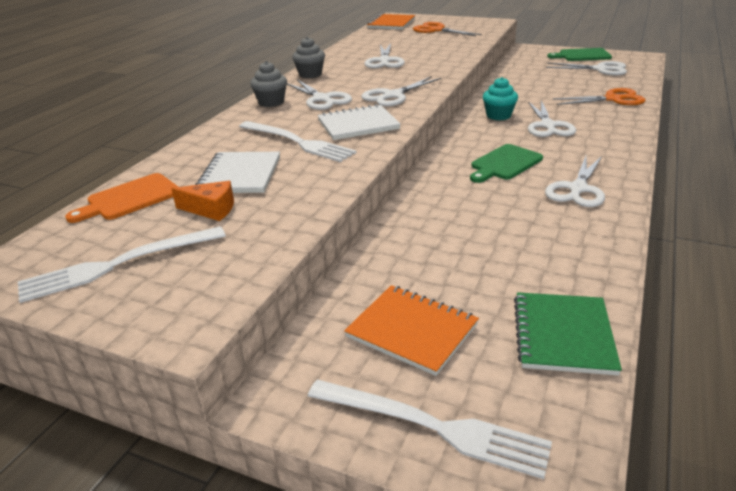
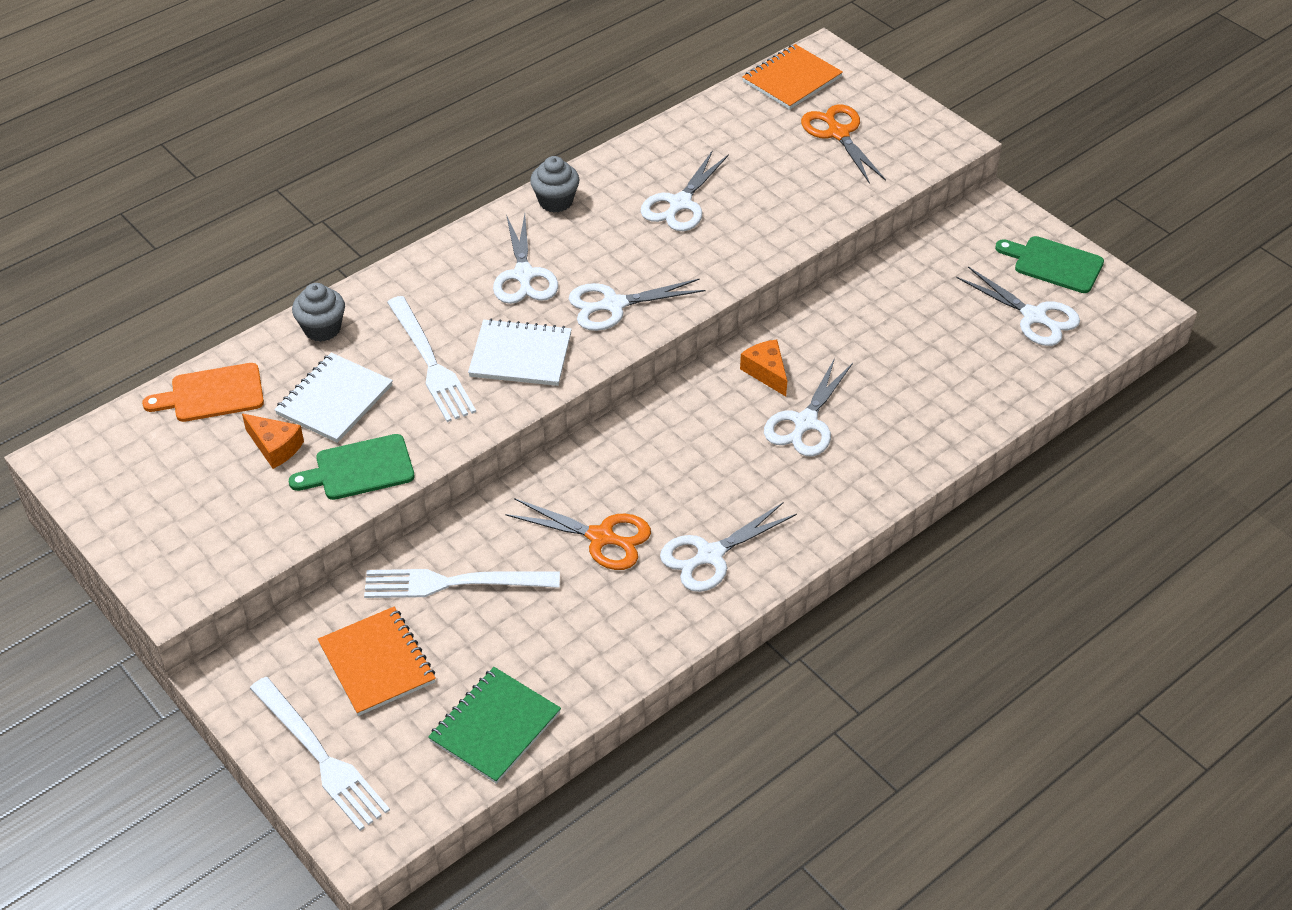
camera: 25 degrees right, 15 degrees up
white fork [18,226,226,303] -> white fork moved to [364,569,560,598]
grey cupcake [250,61,287,107] -> grey cupcake moved to [292,283,345,342]
green cutting board [470,144,543,183] -> green cutting board moved to [289,434,415,500]
turquoise cupcake [483,77,518,120] -> orange cheese [740,340,787,396]
orange scissors [553,88,646,105] -> orange scissors moved to [505,498,651,570]

